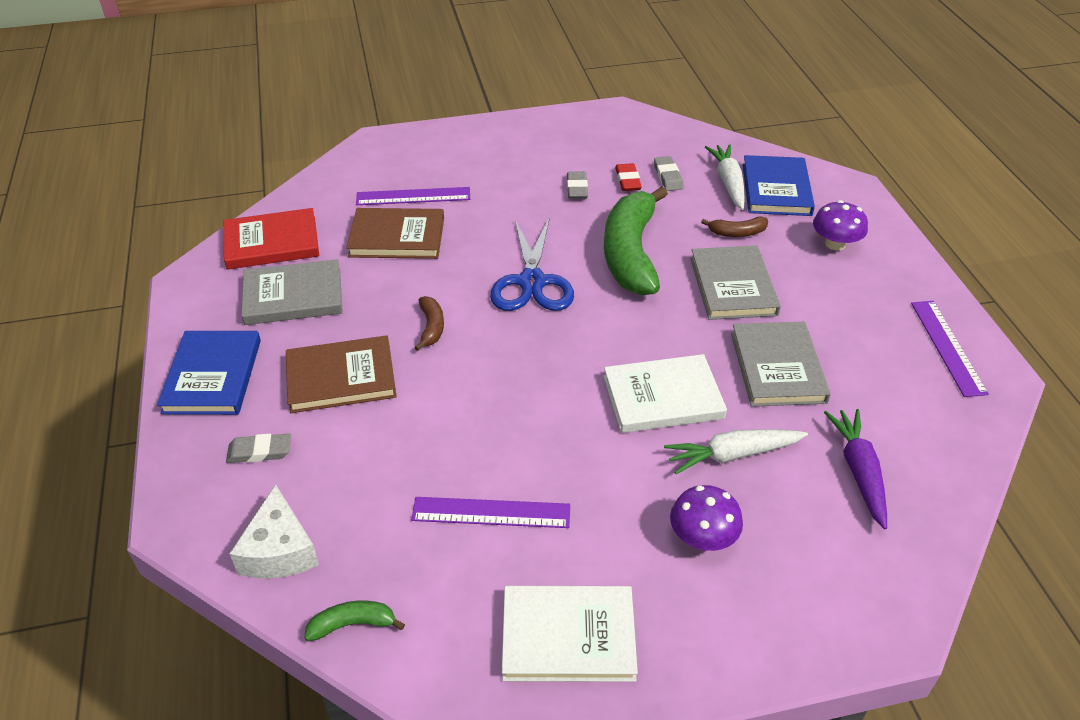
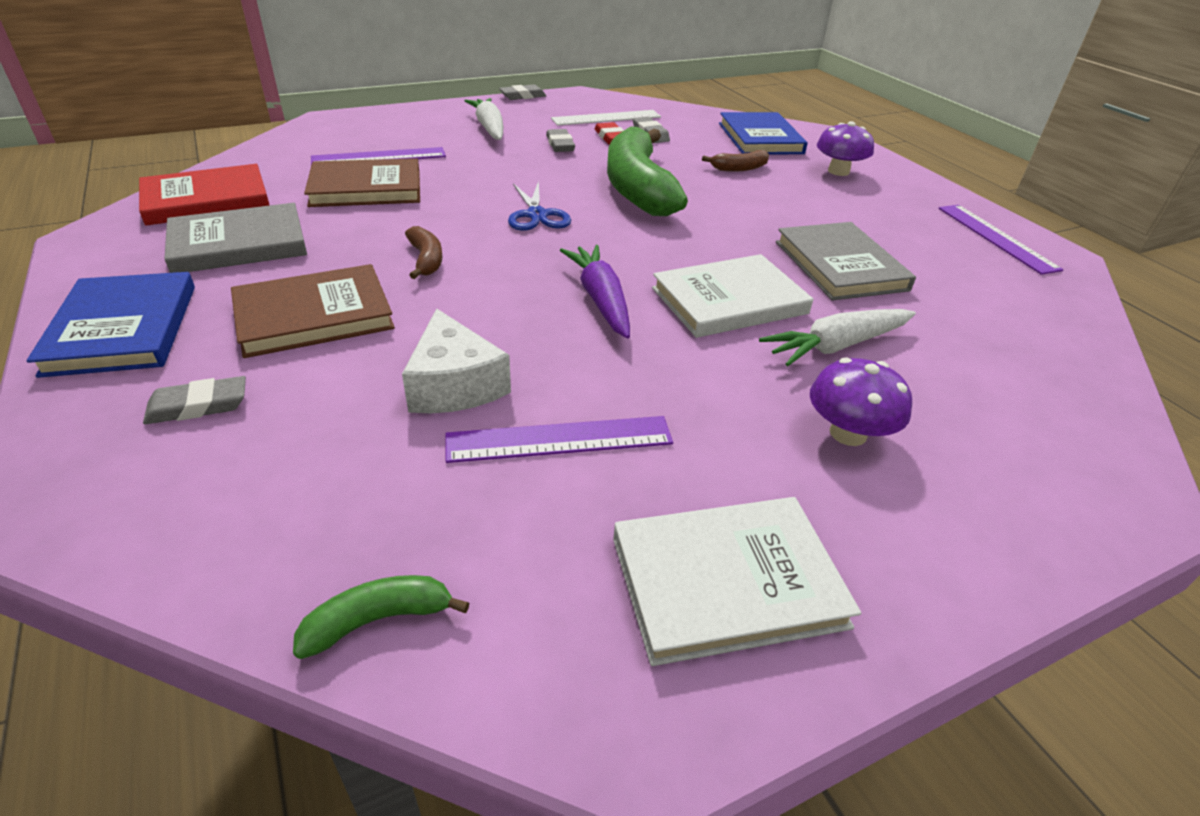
camera: 15 degrees left, 5 degrees down
white cheese [229,484,319,579] -> white cheese moved to [402,308,511,413]
blue scissors [490,217,574,311] -> blue scissors [508,181,571,231], size x0.64
grey book [690,246,781,320] -> none
white carrot [705,144,745,210] -> white carrot moved to [464,98,503,140]
purple carrot [824,409,887,529] -> purple carrot moved to [560,245,630,339]
none -> grey eraser [499,84,546,100]
none -> white ruler [551,110,661,126]

